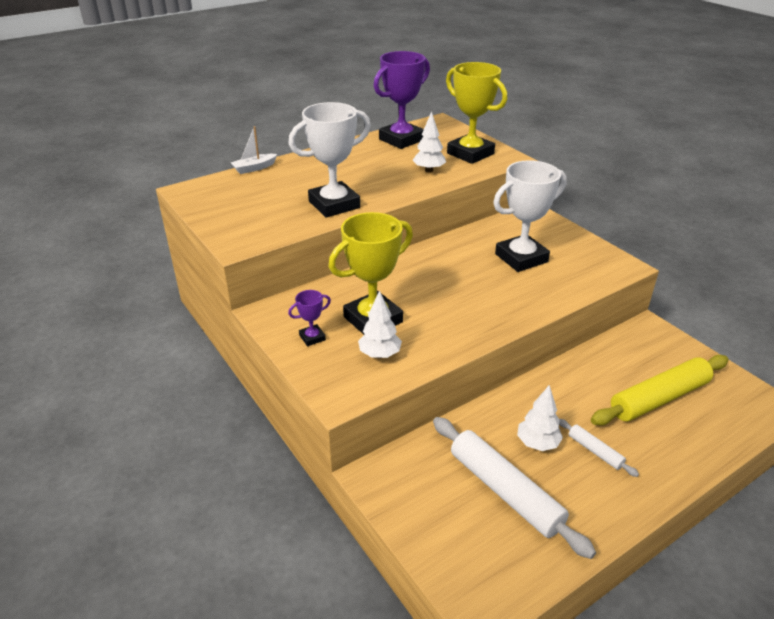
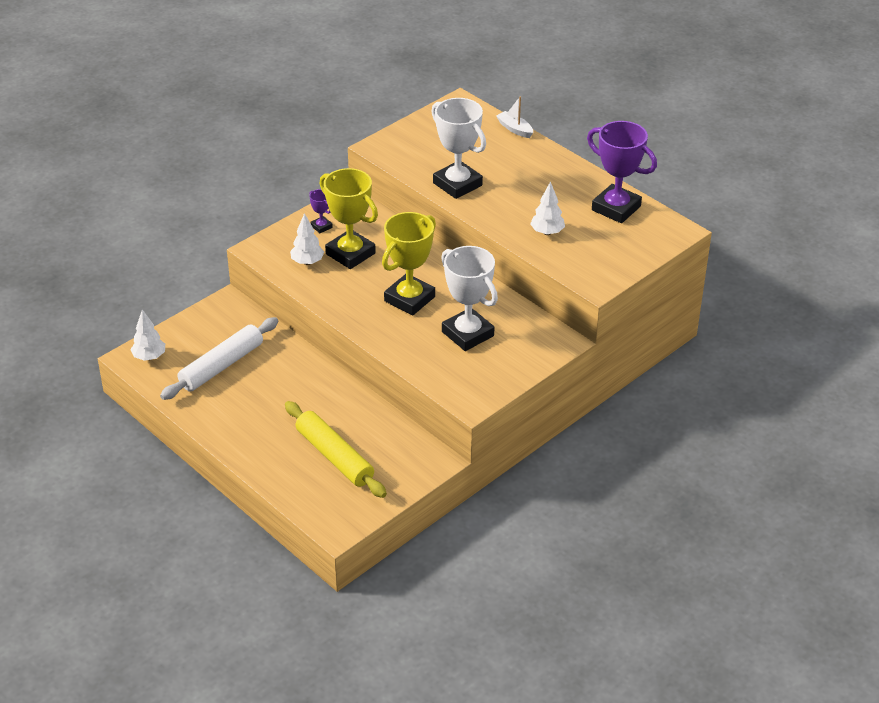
camera: 80 degrees right, 5 degrees up
yellow trophy [446,62,507,164] -> yellow trophy moved to [382,212,436,315]
white tree [517,385,563,451] -> white tree moved to [131,309,165,361]
white rolling pin [559,419,639,477] -> none

